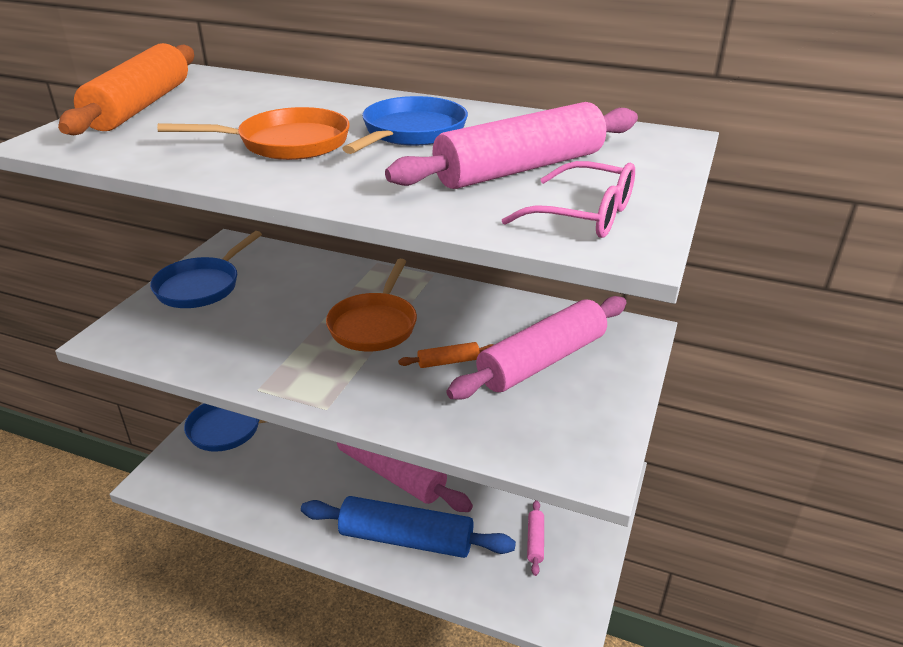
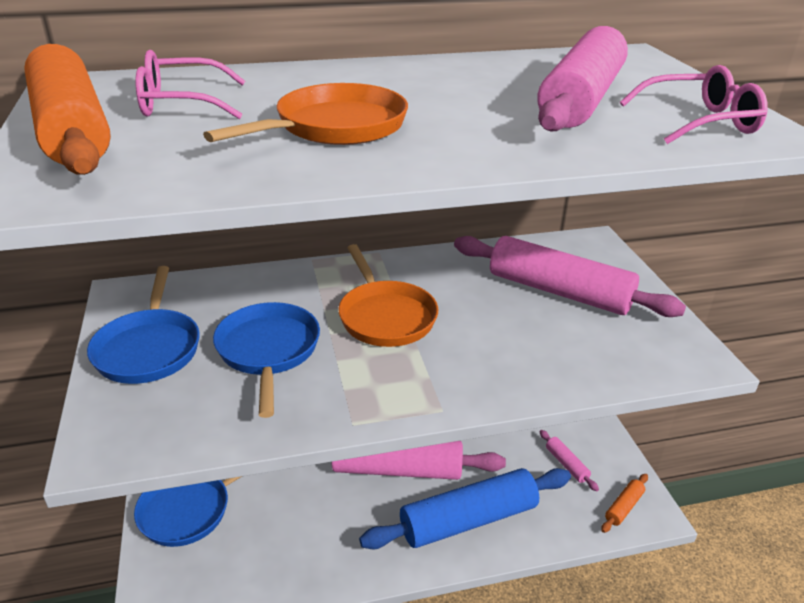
camera: 35 degrees left, 0 degrees up
blue pan [342,96,468,154] -> blue pan moved to [213,302,320,418]
orange rolling pin [398,342,493,368] -> orange rolling pin moved to [601,474,648,533]
pink rolling pin [447,296,627,400] -> pink rolling pin turned 75 degrees counterclockwise [454,236,686,317]
none -> pink glasses [135,50,245,119]

